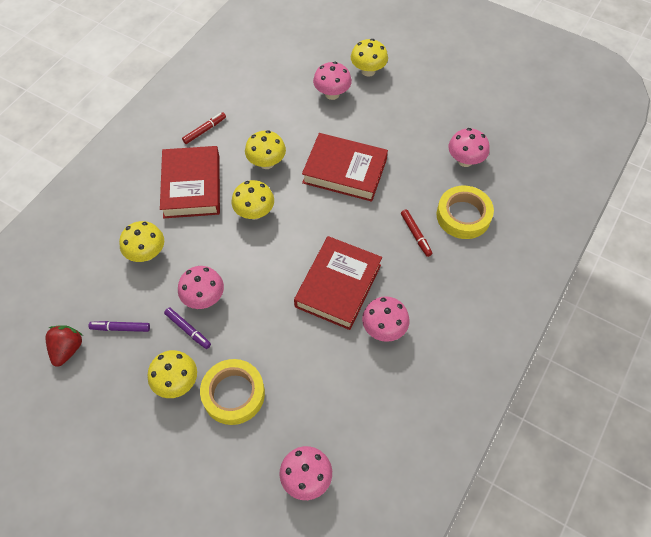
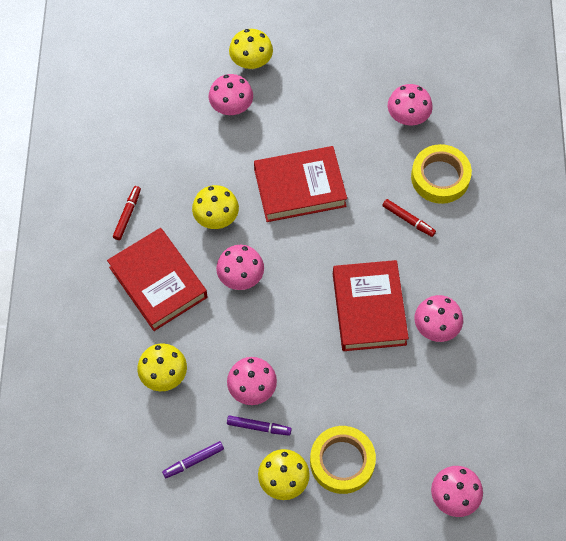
camera: 30 degrees left, 5 degrees up
red strawberry [45,325,83,367] -> none
yellow mushroom [231,180,274,220] -> pink mushroom [216,245,264,290]

